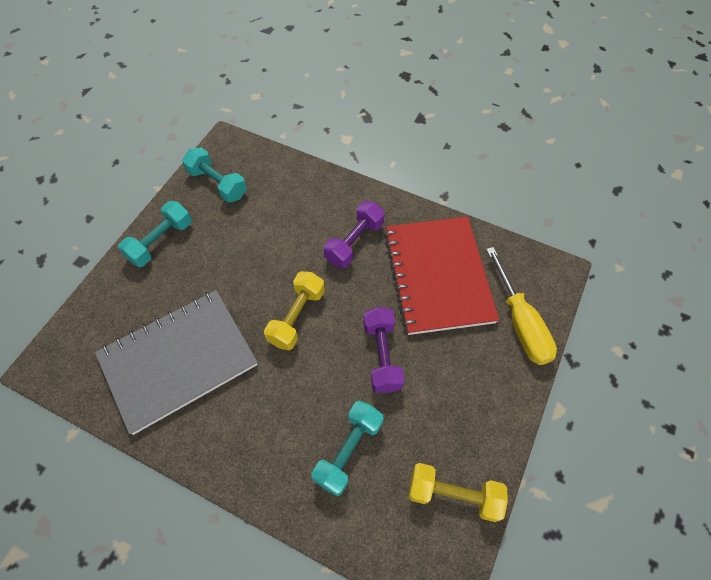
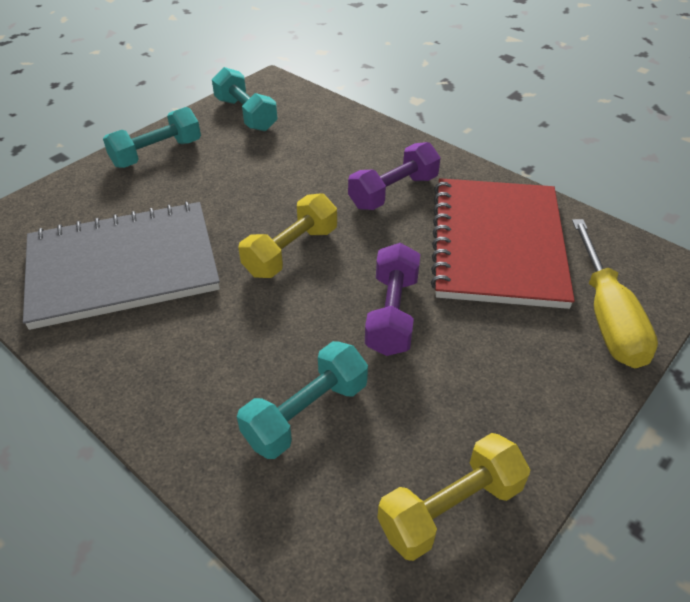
camera: 15 degrees right, 15 degrees down
yellow dumbbell [408,463,508,522] -> yellow dumbbell turned 60 degrees counterclockwise [377,433,530,561]

